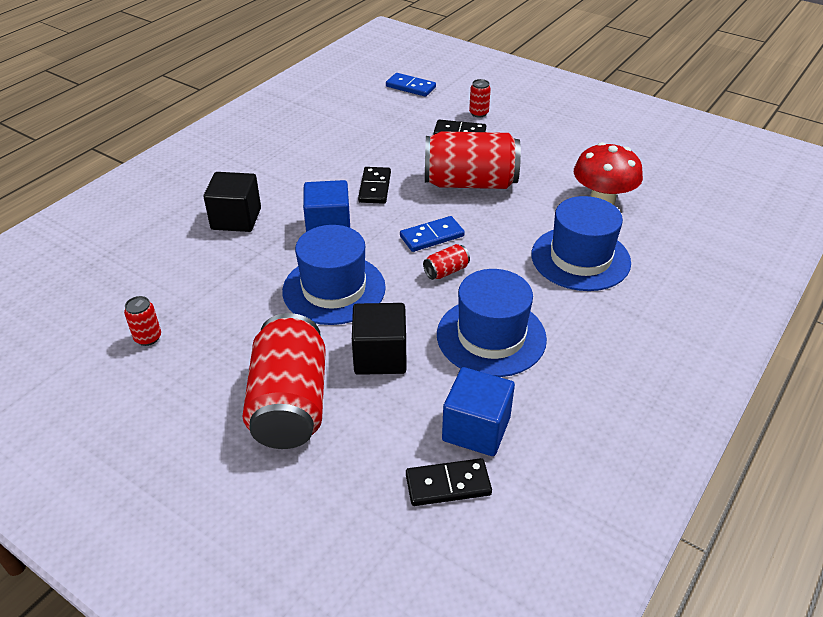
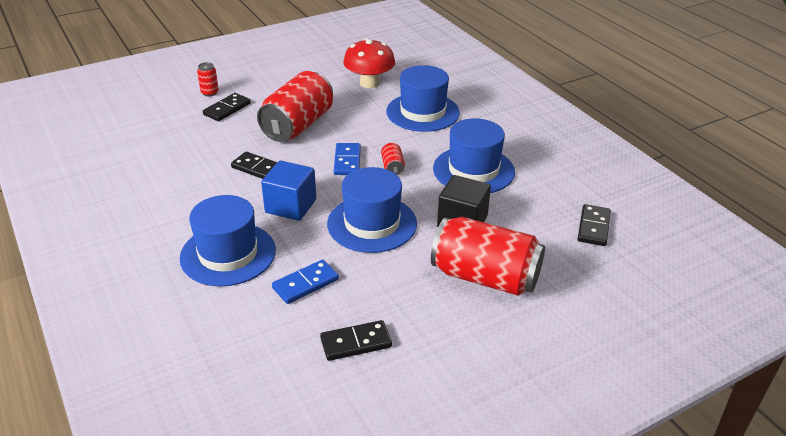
camera: 65 degrees left, 5 degrees down
red can [124,296,161,346] -> black domino [320,320,392,361]
black cube [204,172,261,232] -> blue hat [180,195,276,286]
blue domino [386,73,436,97] -> blue domino moved to [272,260,339,304]
blue cube [442,367,515,456] -> none

